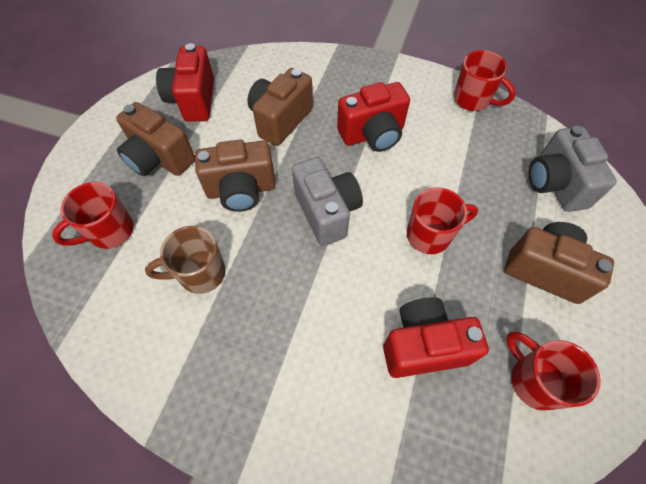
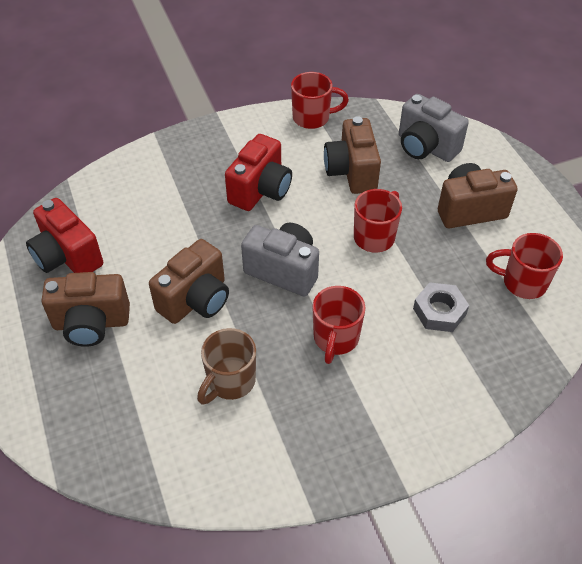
camera: 40 degrees left, 10 degrees down
red mug [52,182,134,249] -> red mug moved to [312,286,365,364]
brown camera [247,68,313,146] -> brown camera moved to [324,116,381,194]
red camera [383,297,489,378] -> grey nut [413,282,469,332]

